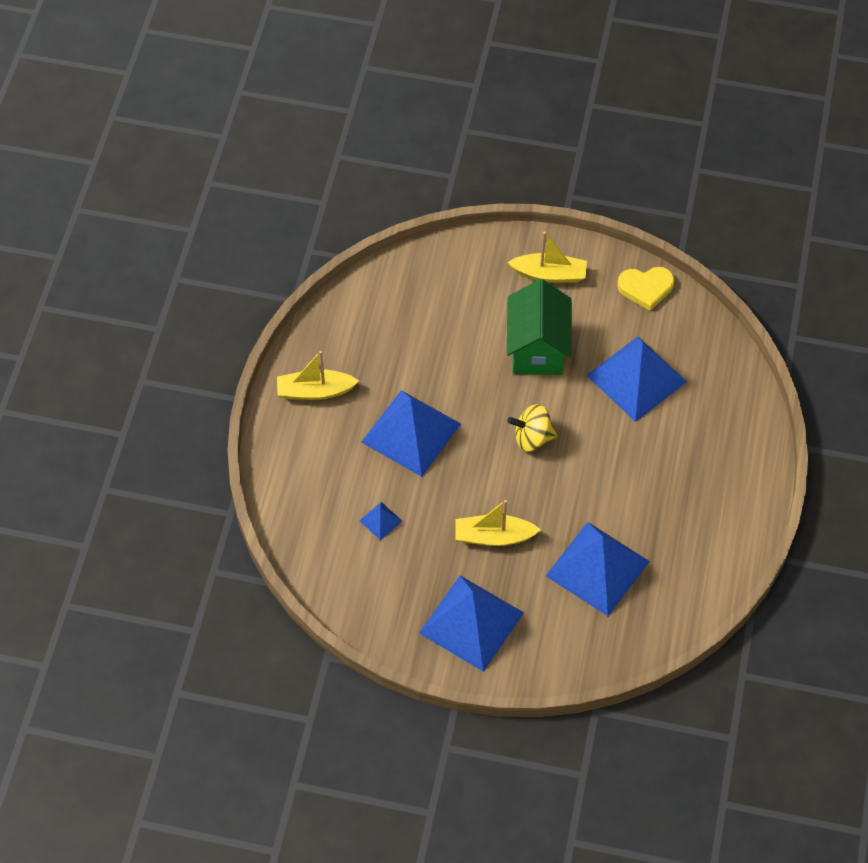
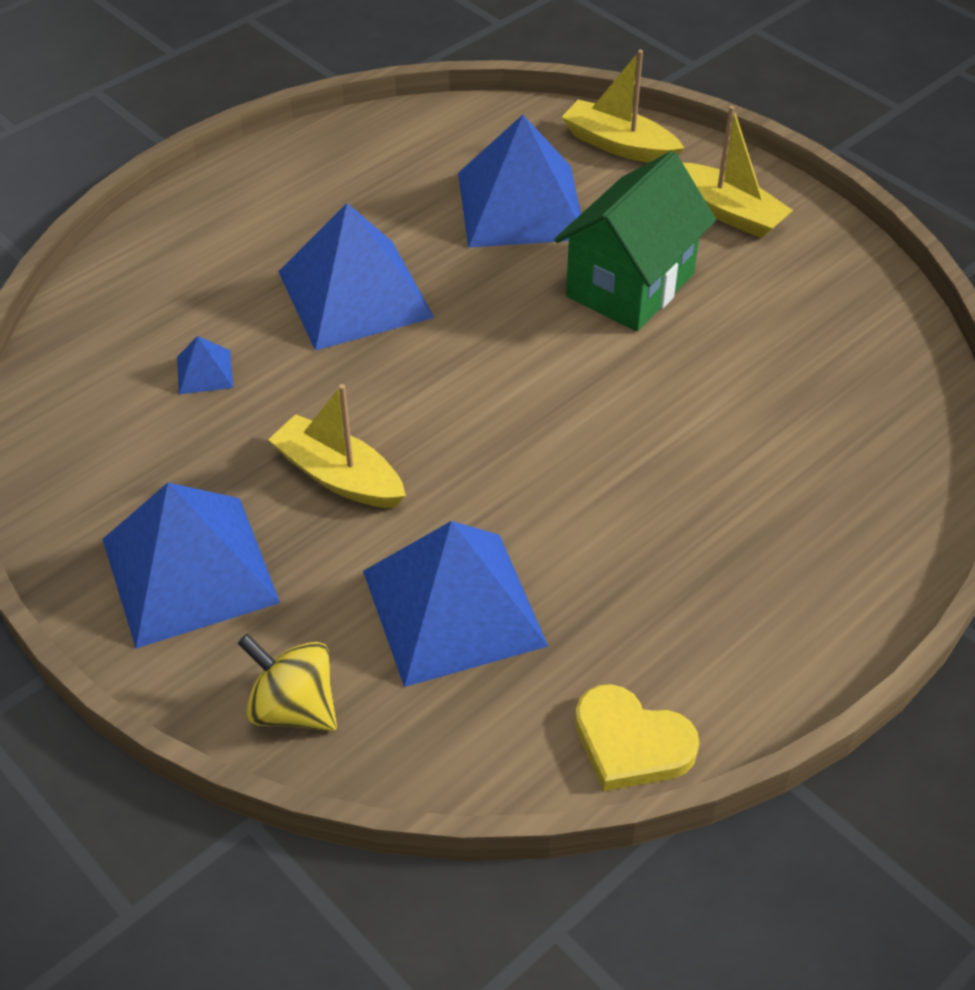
camera: 35 degrees right, 10 degrees down
yellow boat [277,351,359,400] -> yellow boat moved to [562,50,684,163]
yellow spinning top [507,404,557,452] -> yellow spinning top moved to [238,634,337,731]
blue pyramid [586,336,687,422] -> blue pyramid moved to [458,115,581,248]
yellow heart [618,267,674,311] -> yellow heart moved to [575,684,699,791]

